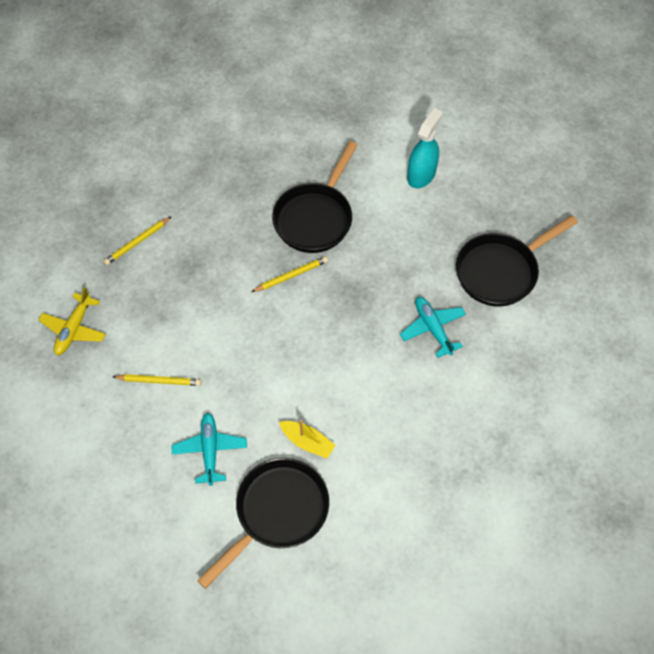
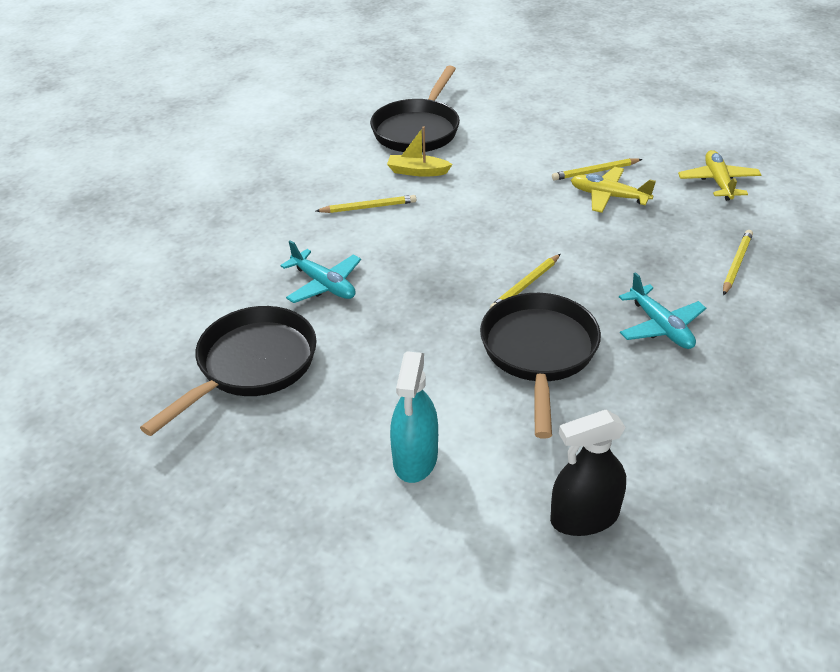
camera: 160 degrees right, 20 degrees down
turquoise plane [172,413,247,486] -> turquoise plane moved to [619,272,706,349]
none -> yellow pencil [316,195,417,213]
none -> black spray bottle [550,410,626,536]
none -> yellow plane [571,167,656,213]

